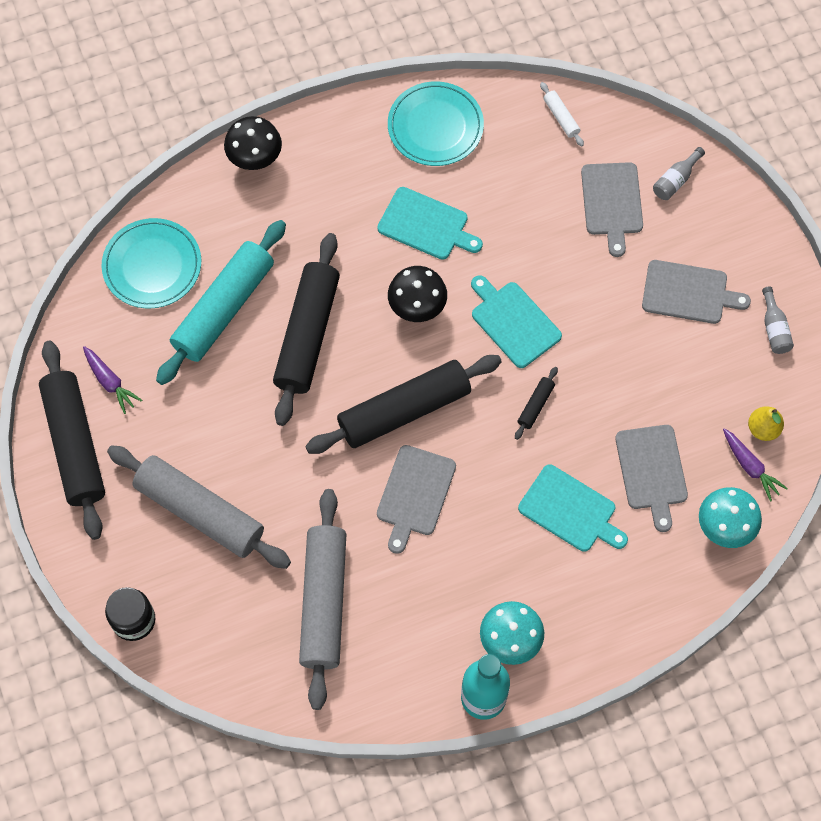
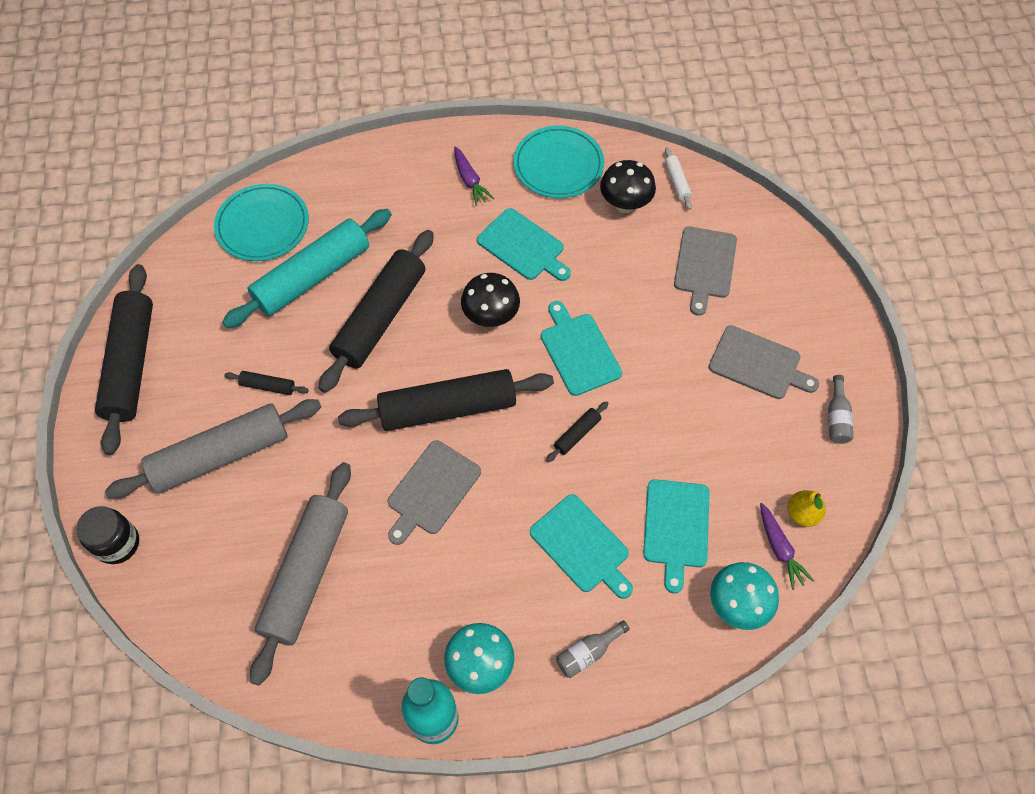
camera: 15 degrees right, 5 degrees down
purple carrot [83,346,142,414] -> purple carrot moved to [454,146,494,206]
grey rolling pin [107,445,291,569] -> grey rolling pin turned 75 degrees counterclockwise [105,399,321,499]
black mushroom [224,116,282,170] -> black mushroom moved to [600,160,656,213]
grey cutting board [615,425,688,532] -> turquoise cutting board [643,479,710,593]
grey bottle [653,147,705,200] -> grey bottle moved to [556,620,630,678]
none -> black rolling pin [224,371,309,395]

